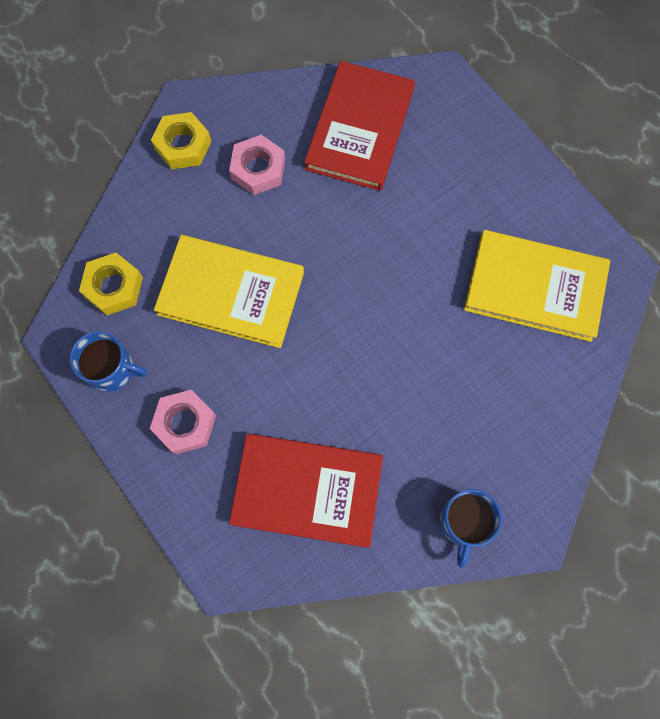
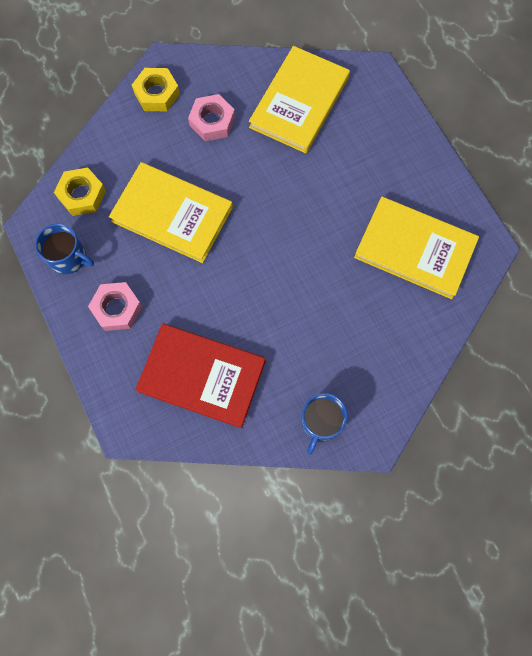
camera: 10 degrees right, 0 degrees up
red book [304,61,415,191] -> yellow book [249,46,350,153]

